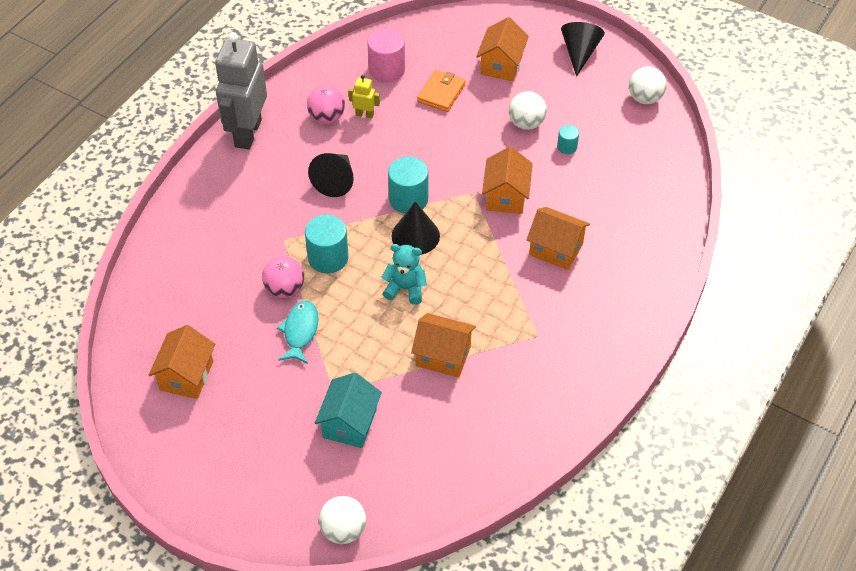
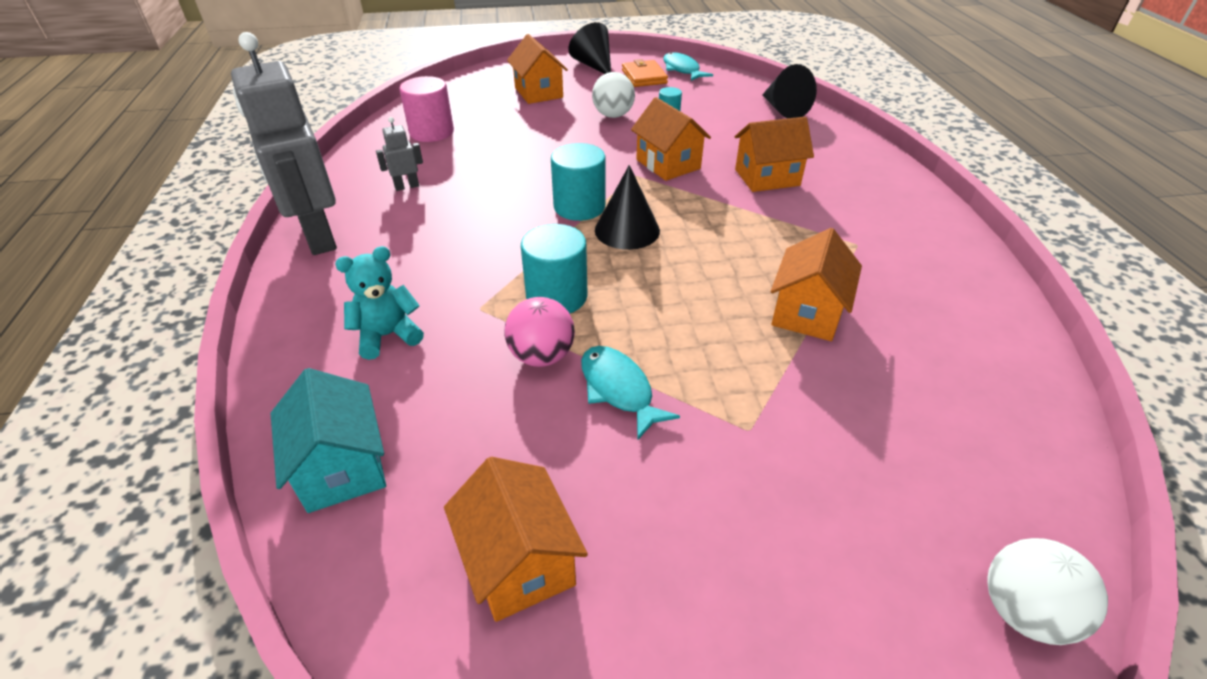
camera: 40 degrees left, 10 degrees down
pink ball [307,86,345,124] -> grey robot [376,117,423,191]
black cone [308,153,354,197] -> black cone moved to [762,64,817,118]
turquoise house [315,373,382,448] -> turquoise house moved to [270,368,386,513]
yellow robot [349,75,380,118] -> none
turquoise teddy bear [381,244,427,305] -> turquoise teddy bear moved to [335,246,424,360]
orange house [411,313,476,378] -> orange house turned 45 degrees counterclockwise [771,228,862,341]
orange wallet [417,70,466,112] -> orange wallet moved to [622,59,668,87]
white ball [629,66,667,104] -> turquoise fish [663,52,713,81]

